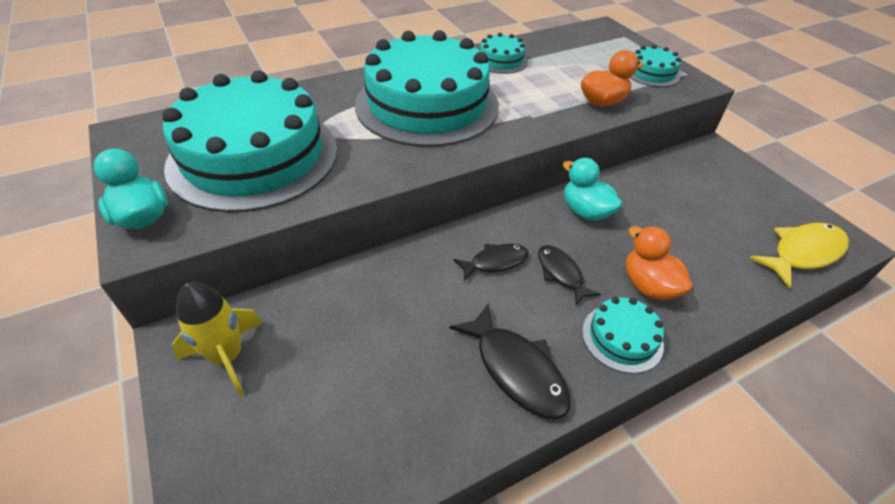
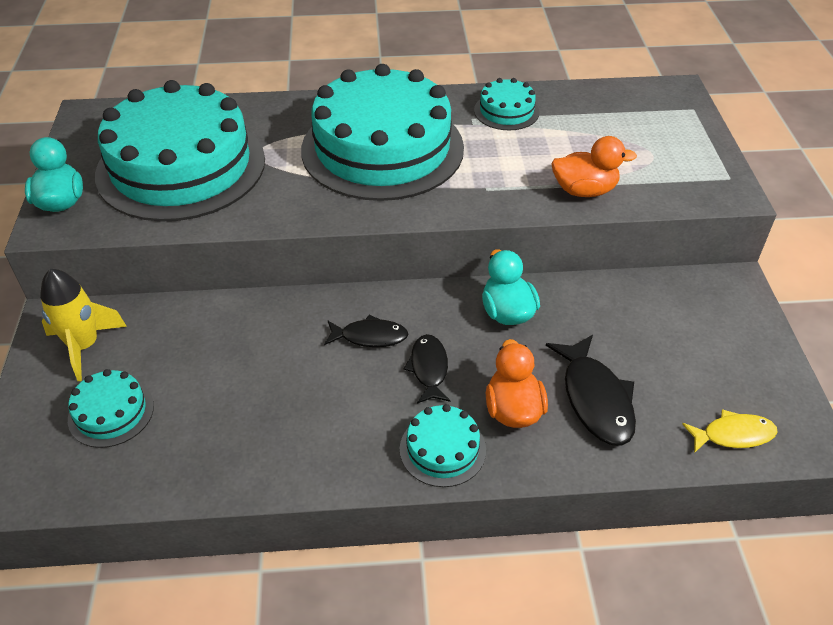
camera: 25 degrees right, 0 degrees up
black fish [449,303,571,419] -> black fish moved to [546,335,636,446]
turquoise cake [630,45,681,87] -> turquoise cake moved to [68,369,154,448]
yellow fish [750,223,849,288] -> yellow fish [682,409,778,453], size x0.64

